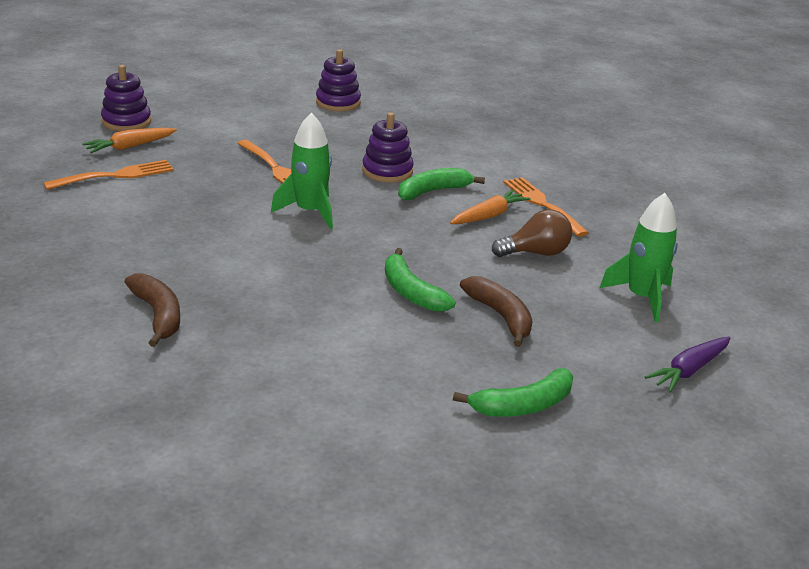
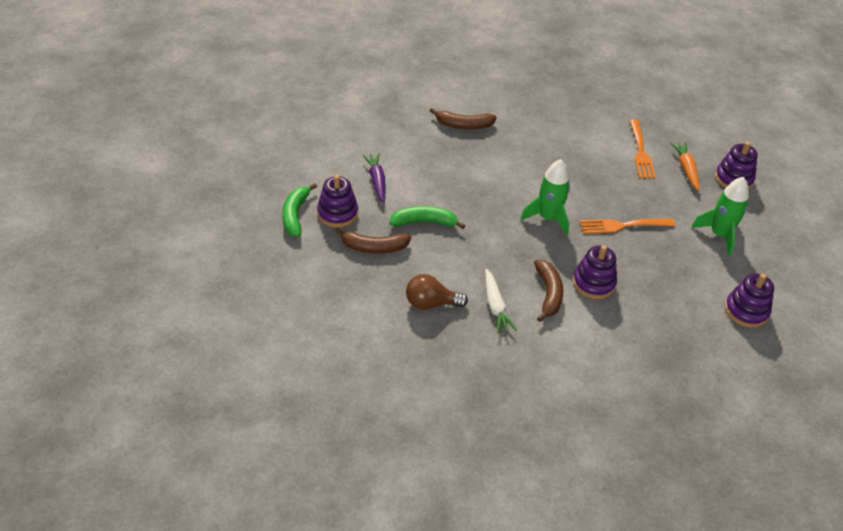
camera: 120 degrees right, 15 degrees up
green banana [398,168,485,200] -> brown banana [534,260,563,322]
orange carrot [450,190,531,224] -> white carrot [485,269,517,334]
brown light bulb [492,209,572,257] -> brown light bulb turned 75 degrees clockwise [406,274,468,310]
orange fork [503,177,589,237] -> none
green rocket [600,193,678,322] -> green rocket moved to [692,177,749,256]
purple carrot [645,336,730,393] -> purple carrot moved to [362,153,385,204]
none -> purple stacking toy [317,175,358,227]

